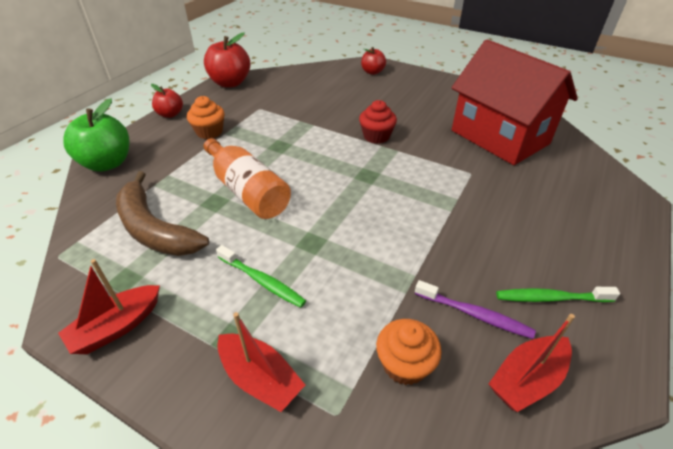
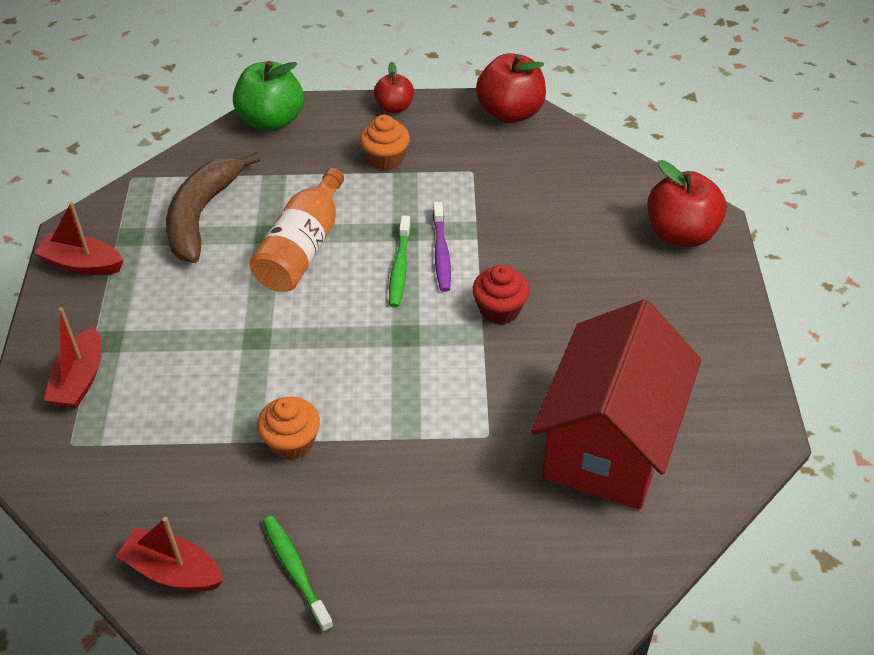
camera: 60 degrees right, 5 degrees up
green toothbrush [216,245,306,308] -> green toothbrush moved to [389,215,411,307]
red apple [361,47,386,75] -> red apple [647,160,727,247], size x1.72
orange cupcake [376,319,442,385] -> orange cupcake moved to [257,397,320,460]
purple toothbrush [415,280,536,339] -> purple toothbrush moved to [433,202,451,292]

